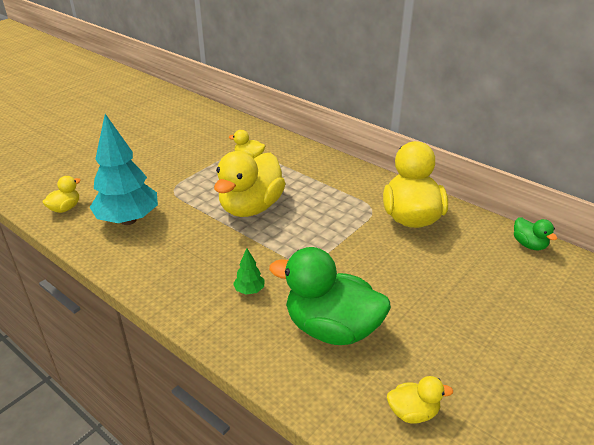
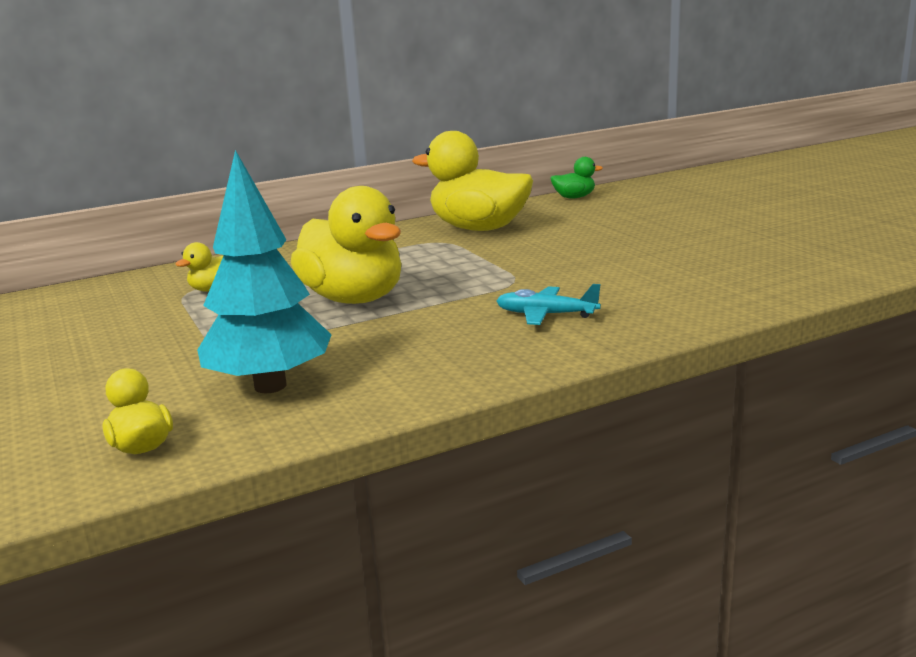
camera: 65 degrees left, 15 degrees down
green tree [233,248,265,295] -> turquoise plane [496,284,601,325]
green duck [269,247,391,345] -> none
yellow duck [387,376,453,424] -> none

